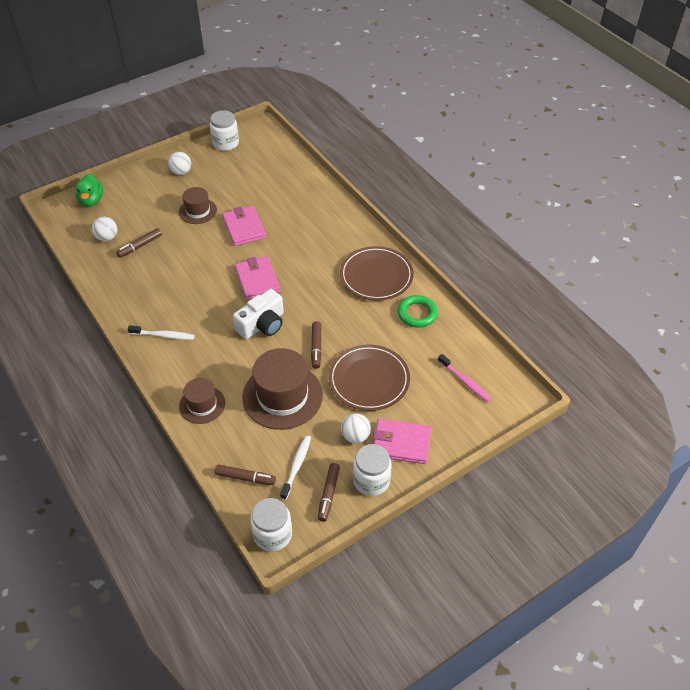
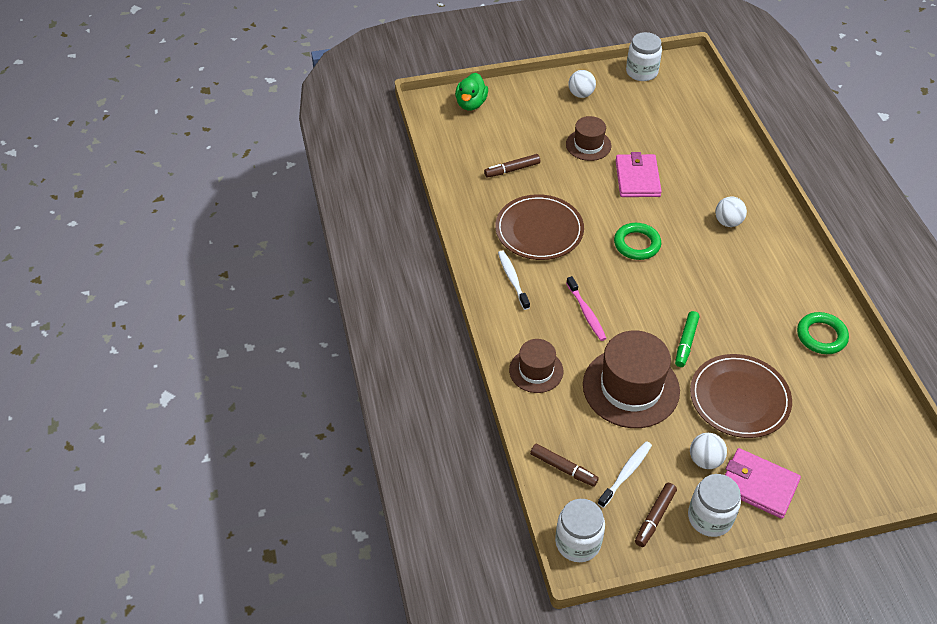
camera: 20 degrees right, 0 degrees up
white ball [92,217,117,241] -> white ball moved to [715,196,747,227]
white toothbrush [128,325,195,340] -> white toothbrush turned 135 degrees counterclockwise [498,250,530,310]
white camera [233,289,284,339] -> none
pink wallet [235,256,280,300] -> green ring [614,223,661,260]
brown marker [311,321,322,369] -> green marker [675,311,699,367]
brown plate [340,246,414,300] -> brown plate moved to [495,194,584,260]
pink toothbrush [438,354,492,402] -> pink toothbrush moved to [566,276,607,341]

